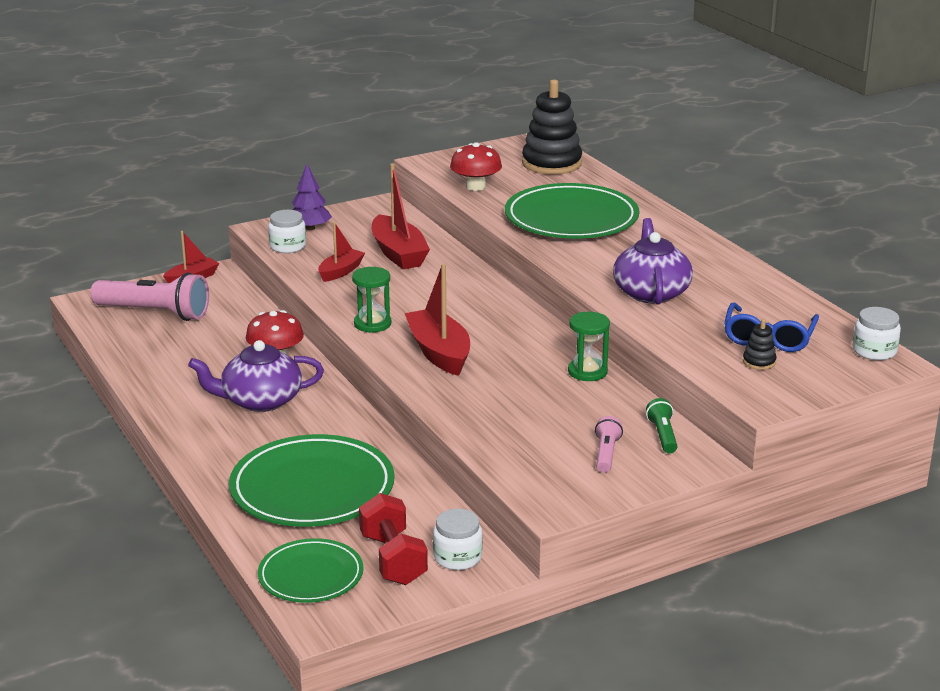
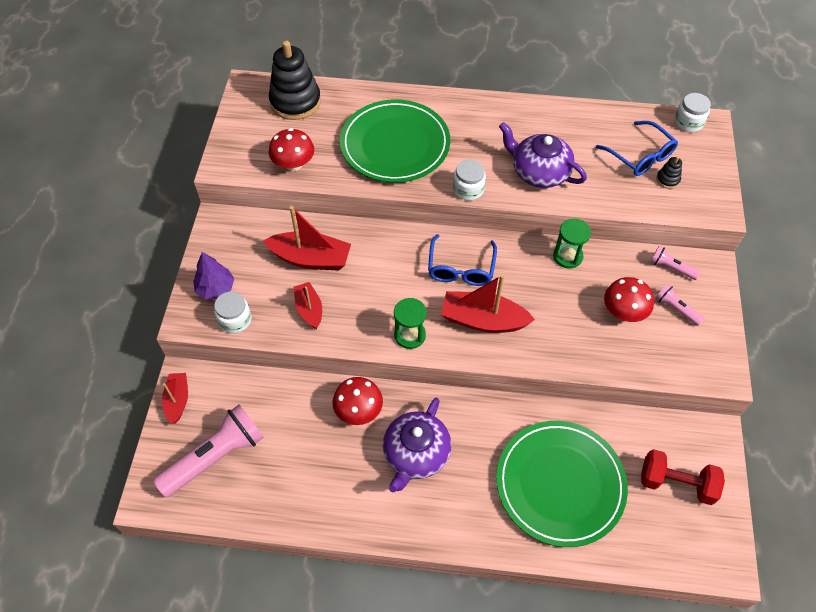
camera: 55 degrees left, 30 degrees up
green plate [258,538,364,603] -> none
white jar [433,509,482,570] -> white jar moved to [453,160,486,201]
green flashlight [646,398,677,453] -> pink flashlight [650,246,700,280]
none -> blue glasses [428,234,497,286]
none -> red mushroom [604,277,654,322]

